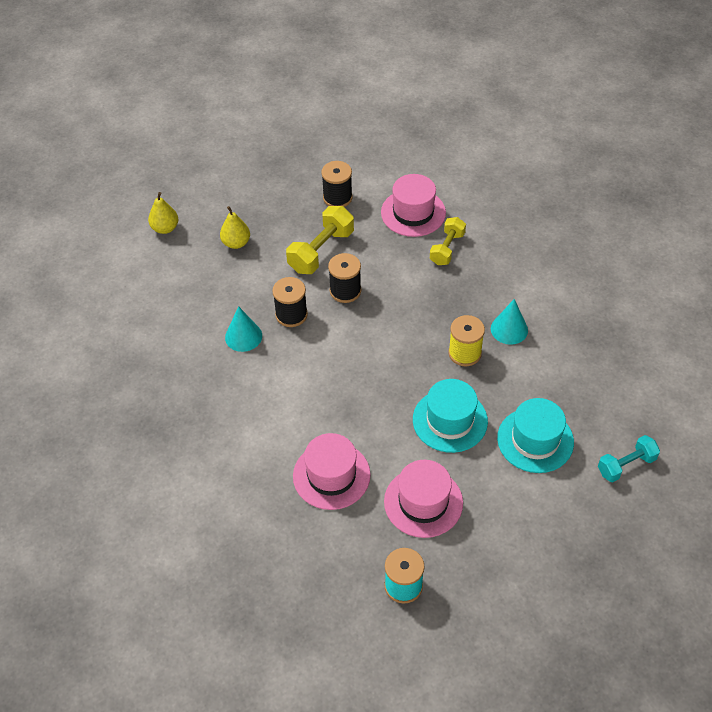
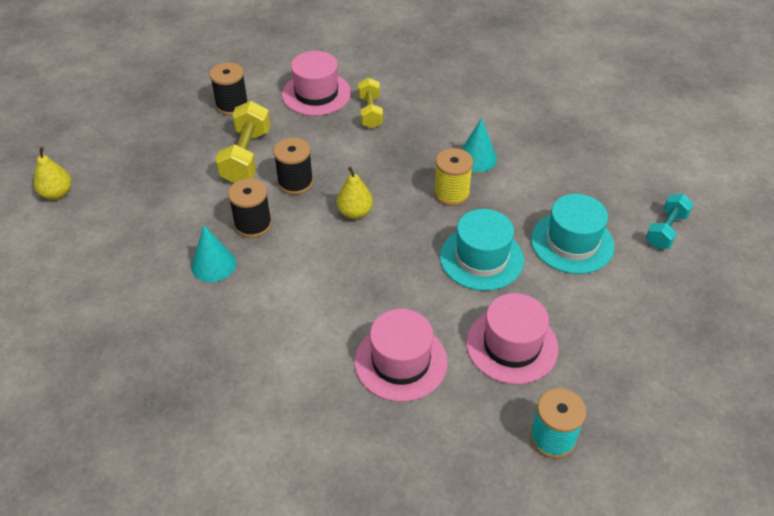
camera: 30 degrees left, 5 degrees down
yellow pear [220,206,250,249] -> yellow pear moved to [336,167,373,219]

